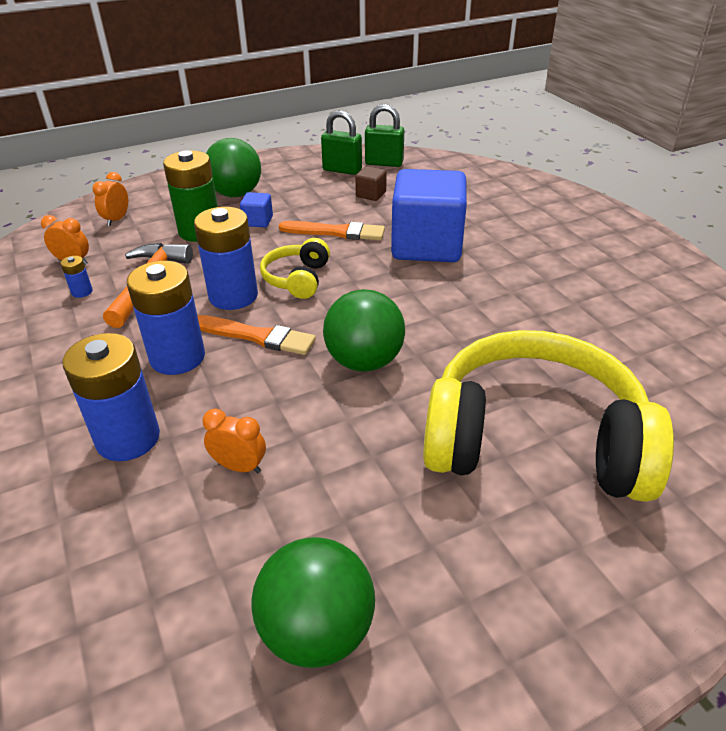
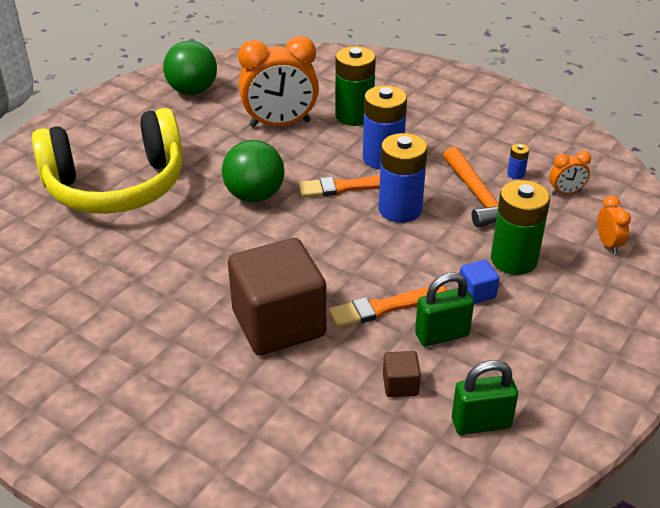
camera: 150 degrees right, 0 degrees up
blue battery [62,333,160,461] -> green battery [335,46,376,126]
orange clock [203,409,266,473] -> orange clock [238,36,319,128], size x2.19
green ball [206,138,261,197] -> none
yellow headphones [260,238,330,299] -> none
green padlock [365,104,404,167] -> green padlock moved to [415,273,474,346]
blue cube [391,169,467,262] -> brown cube [228,238,326,355]

